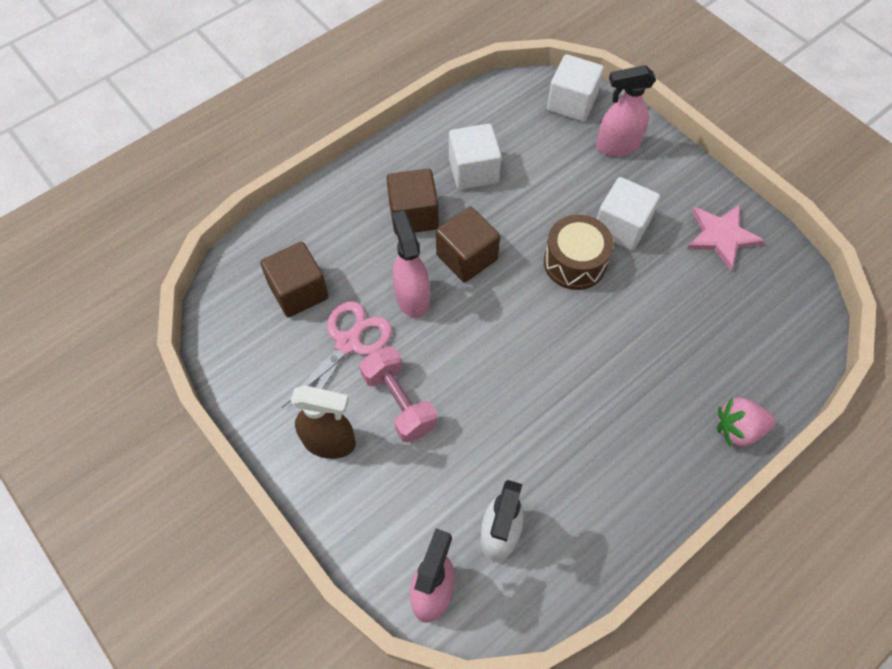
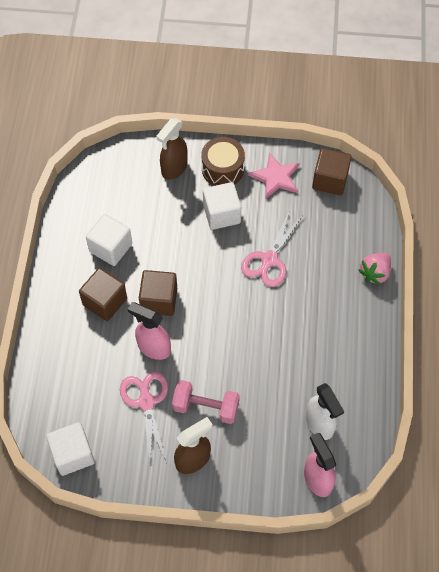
camera: 45 degrees left, 0 degrees up
brown cube [260,242,329,318] -> brown cube moved to [312,148,352,195]
brown drum [544,215,614,290] -> brown drum moved to [201,137,245,186]
white cube [547,54,604,122] -> white cube moved to [46,422,95,476]
pink spray bottle [596,65,656,156] -> brown spray bottle [157,118,188,180]
none -> pink scissors [241,210,303,287]

